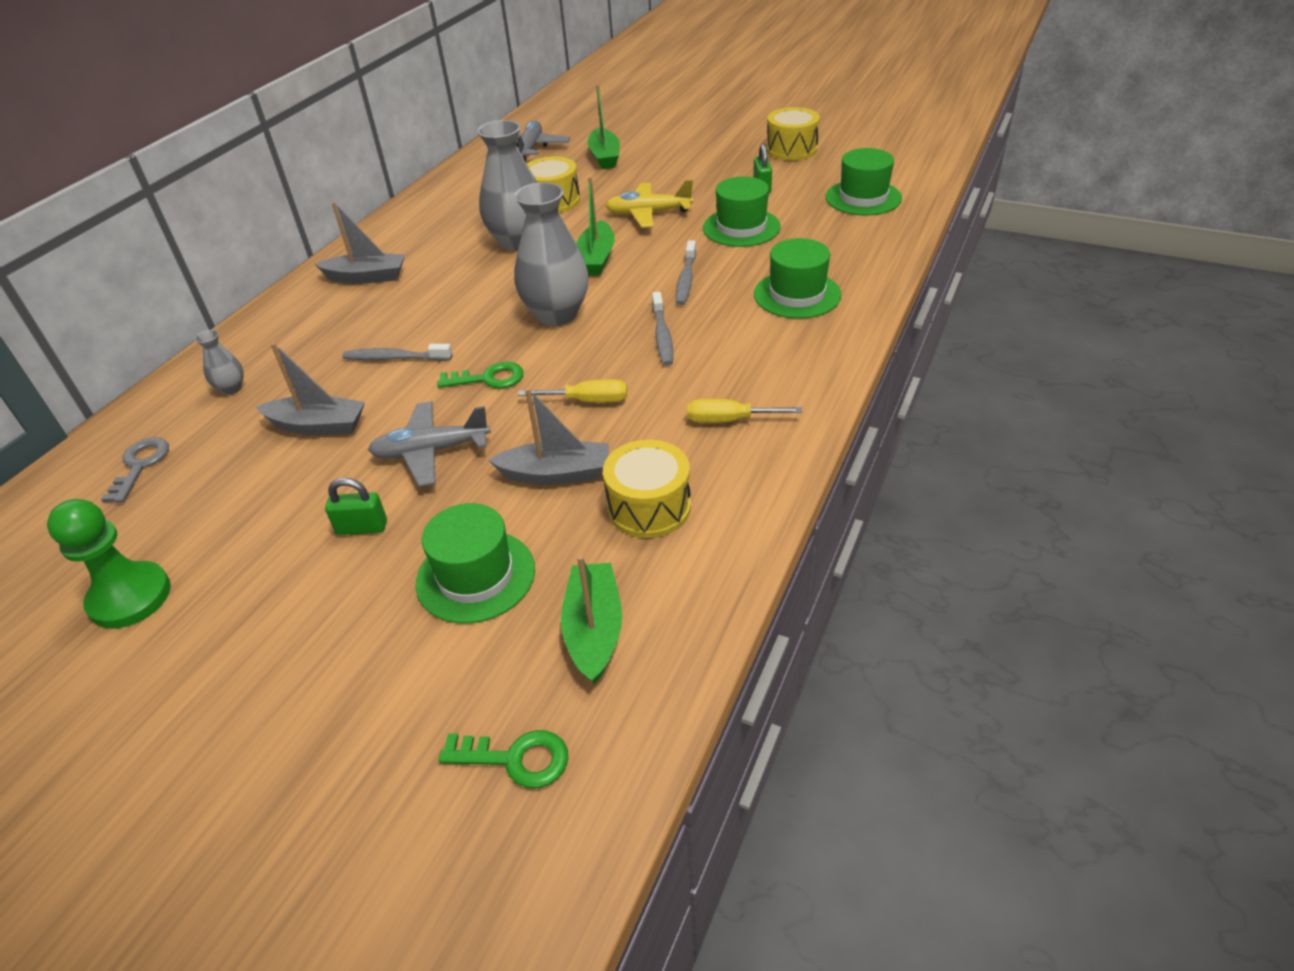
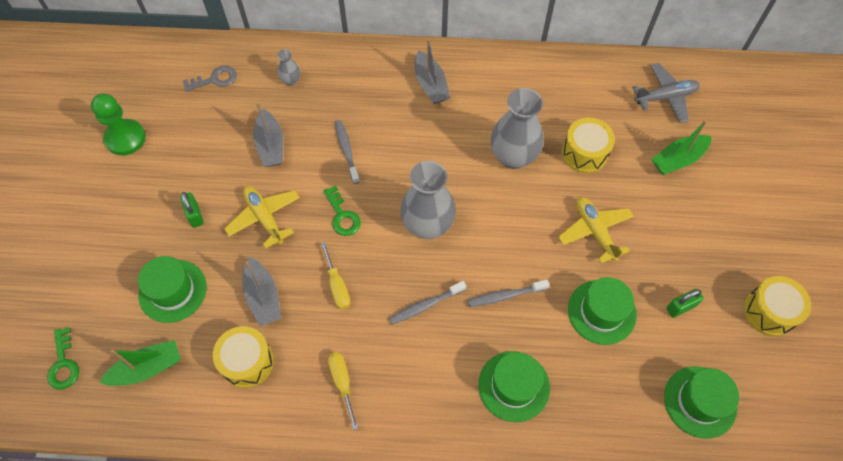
camera: 65 degrees right, 20 degrees up
grey plane [368,401,491,487] -> yellow plane [224,186,300,249]
green boat [576,177,615,275] -> none

